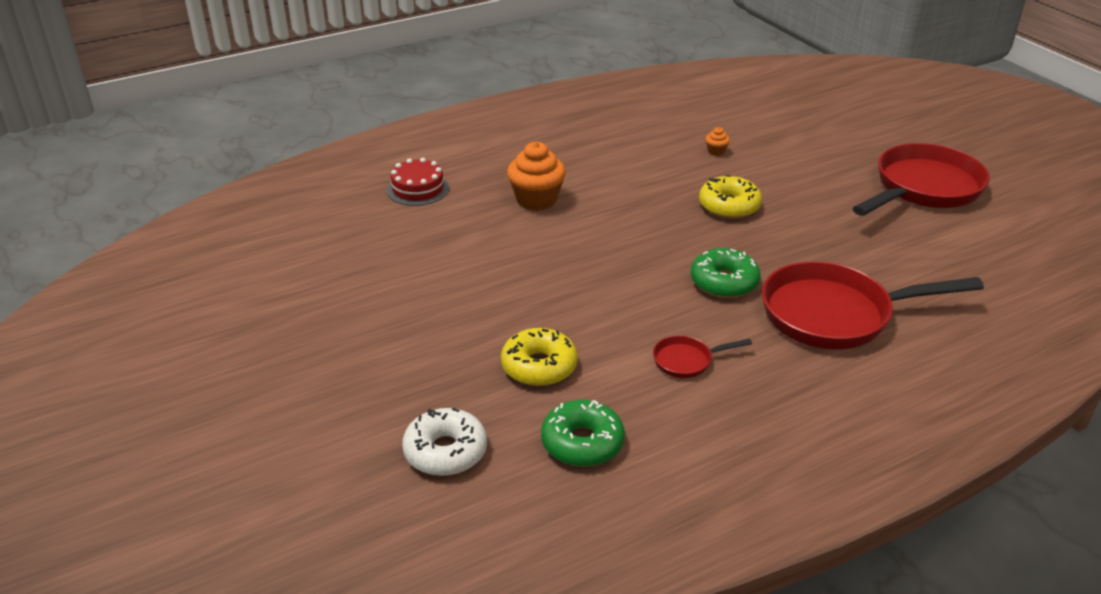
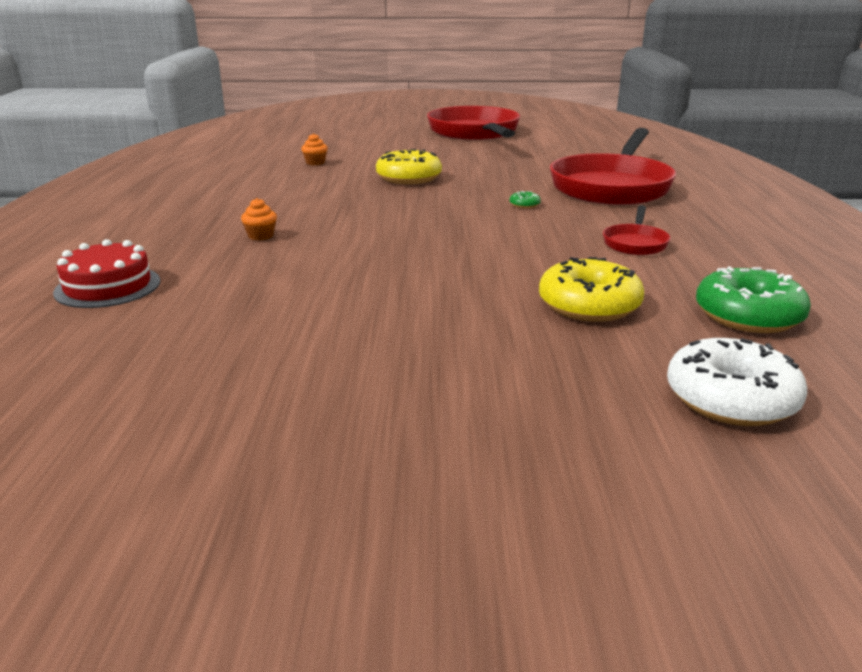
camera: 60 degrees left, 10 degrees down
orange cupcake [507,142,566,211] -> orange cupcake [241,198,277,240], size x0.45
green donut [691,248,761,298] -> green donut [509,191,541,208], size x0.42

